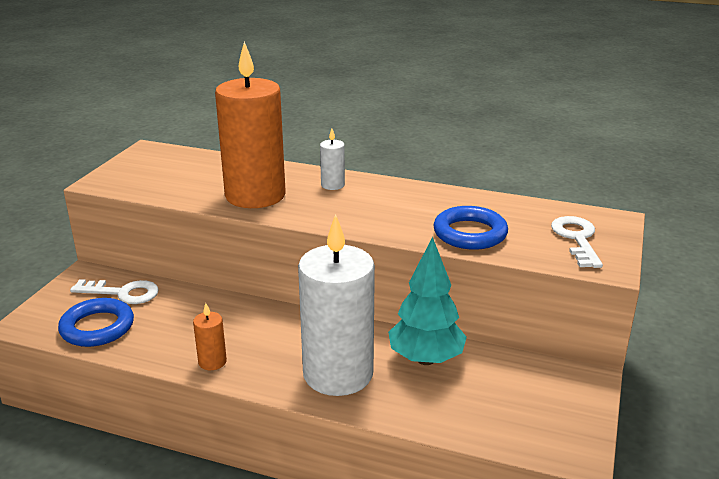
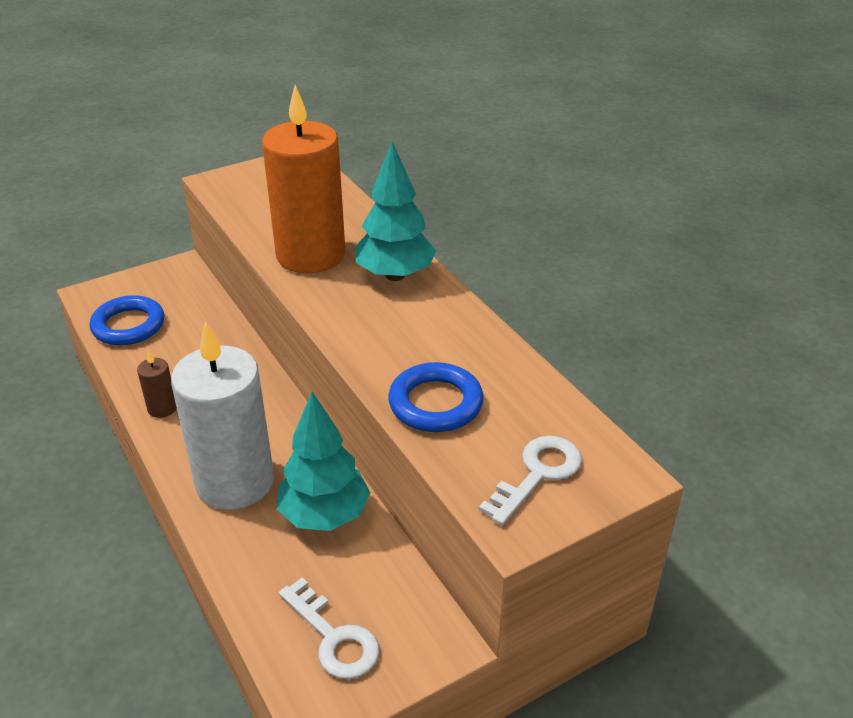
camera: 40 degrees right, 10 degrees up
white key [70,279,159,304] -> white key moved to [279,578,379,679]
orange candle [193,303,227,370] -> brown candle [137,350,177,418]
white candle [320,129,345,190] -> turquoise tree [355,142,436,281]

